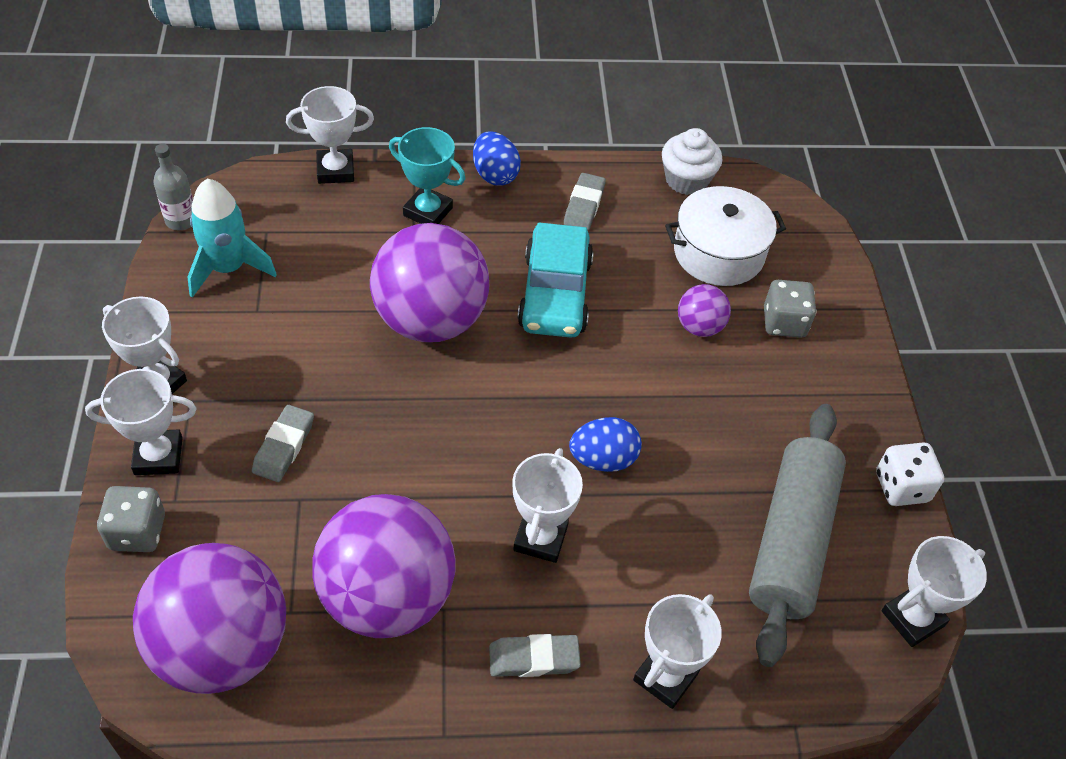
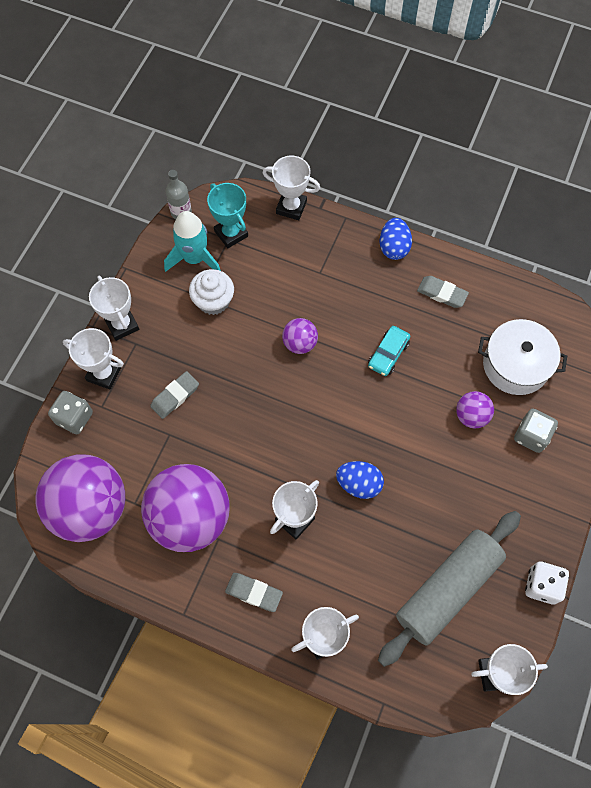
camera: 30 degrees right, 15 degrees up
purple ball [370,223,489,342] -> purple ball [282,318,318,354], size x0.46
turquoise trophy [389,127,466,224] -> turquoise trophy moved to [207,183,248,248]
turquoise car [517,223,594,338] -> turquoise car [368,326,410,376], size x0.56
grey eraser [564,173,606,230] -> grey eraser turned 75 degrees clockwise [417,276,469,308]
white cupcake [662,128,722,195] -> white cupcake moved to [189,269,234,315]

